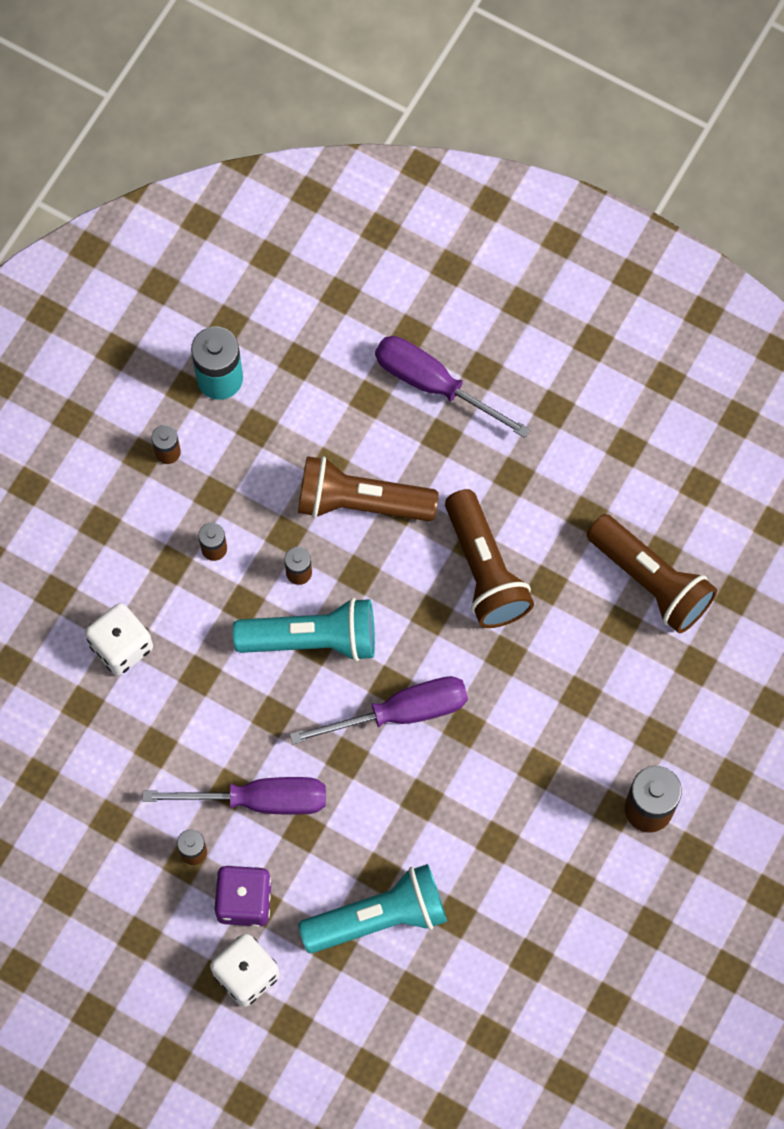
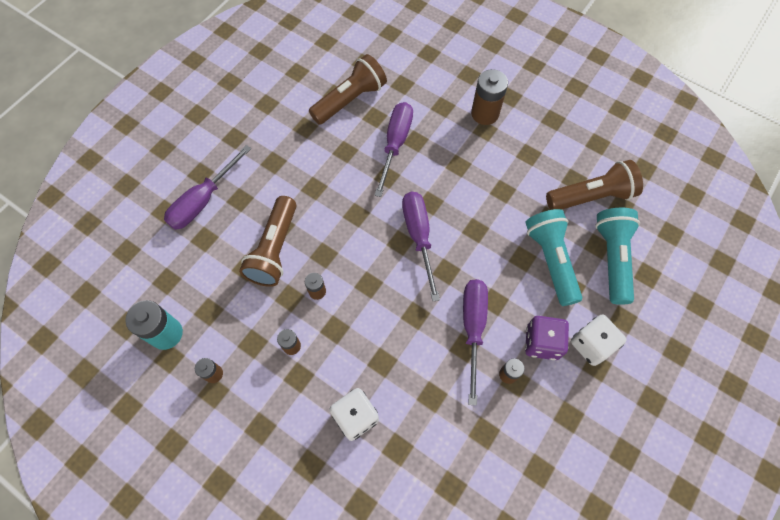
camera: 85 degrees left, 5 degrees down
turquoise flashlight [233,598,375,662] -> turquoise flashlight moved to [595,208,640,305]
brown flashlight [445,489,534,628] -> brown flashlight moved to [546,160,643,210]
none -> purple screwdriver [374,102,413,197]

